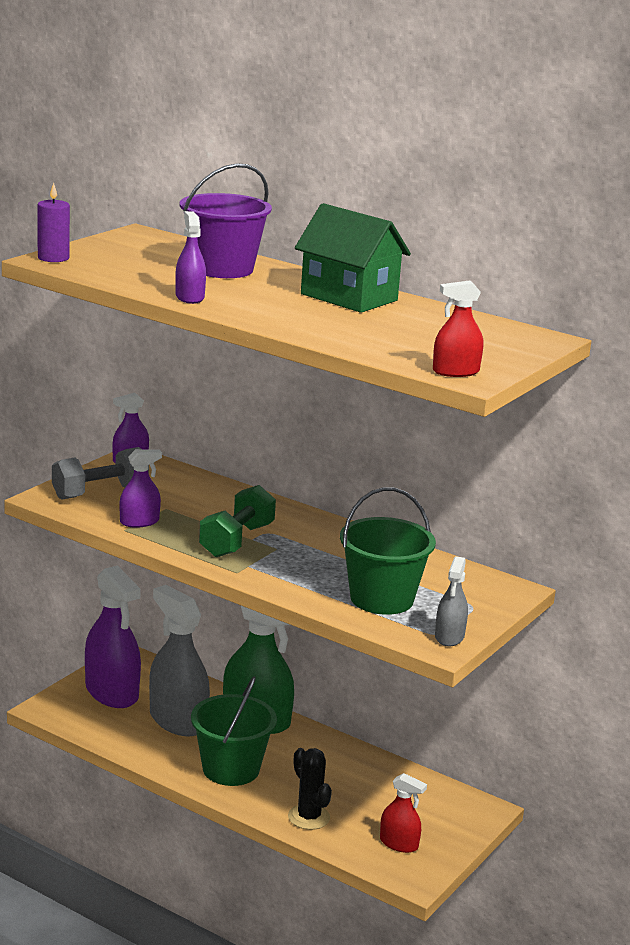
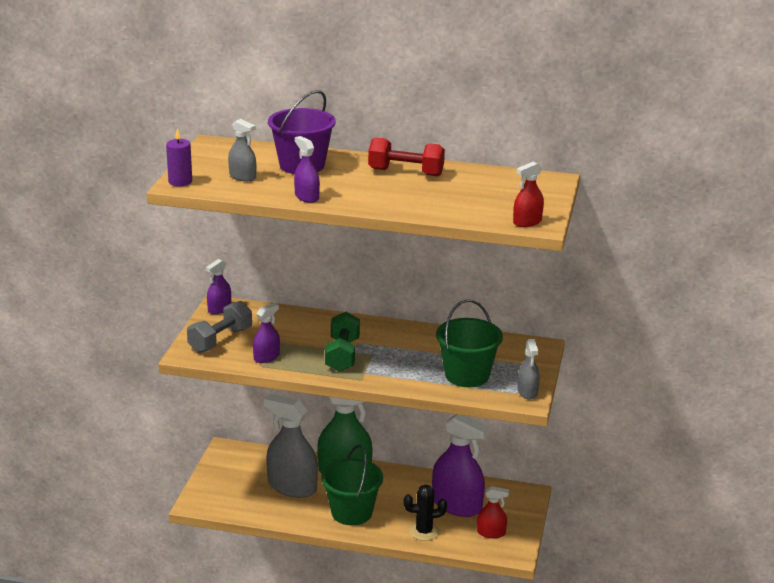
camera: 20 degrees left, 5 degrees up
purple spray bottle [85,565,141,708] -> purple spray bottle moved to [432,414,490,517]
black cactus [288,748,332,830] -> black cactus turned 45 degrees counterclockwise [404,485,447,541]
green house [295,203,411,313] -> red dumbbell [368,137,445,176]
none -> grey spray bottle [228,119,256,182]

